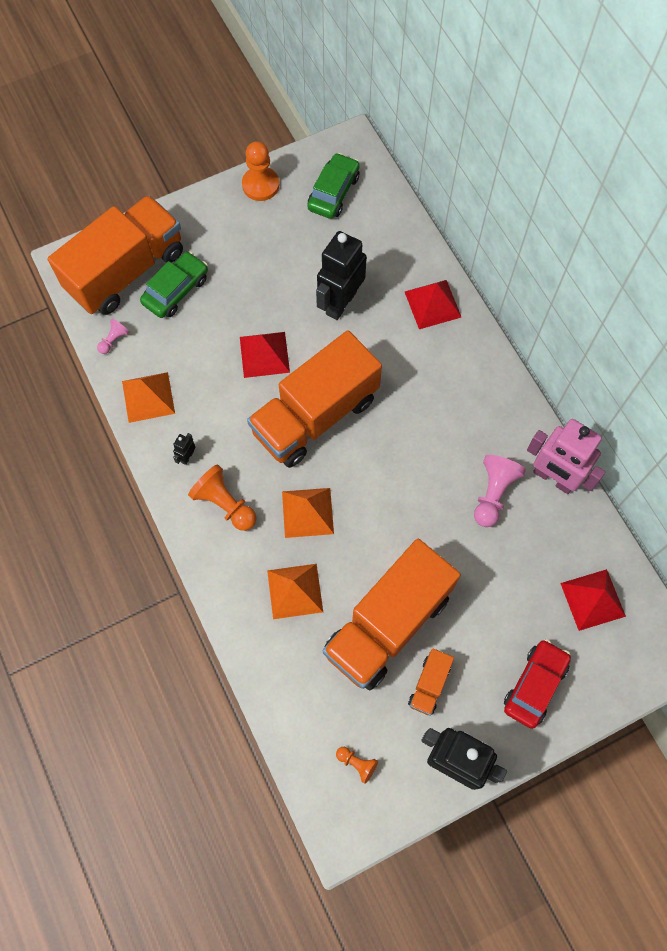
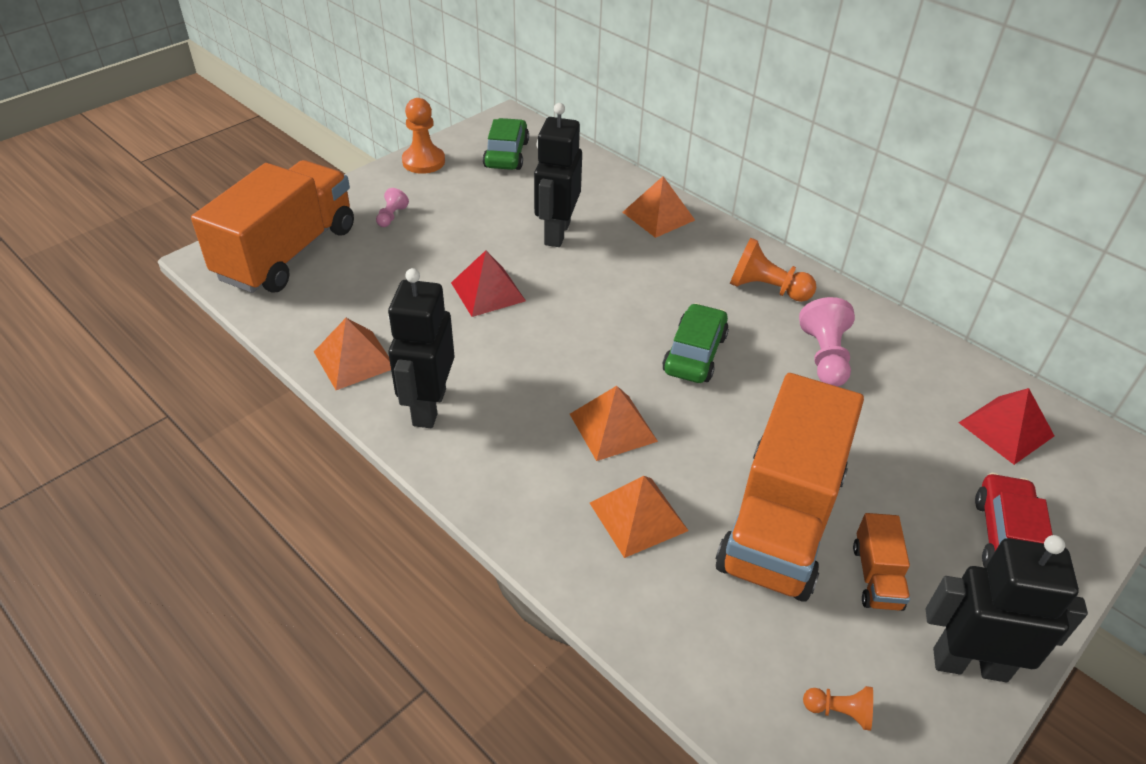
camera: 20 degrees left, 25 degrees down
pink pawn [97,318,130,354] -> pink pawn moved to [376,188,409,227]
green car [140,251,208,318] -> green car moved to [662,303,729,383]
black robot [173,433,196,465] -> black robot [388,268,455,428], size x2.48
orange pawn [188,464,256,531] -> orange pawn moved to [730,238,816,302]
orange truck [247,330,382,468] -> none
red pyramid [405,280,461,329] -> orange pyramid [623,176,695,238]
pink robot [527,419,605,494] -> none

